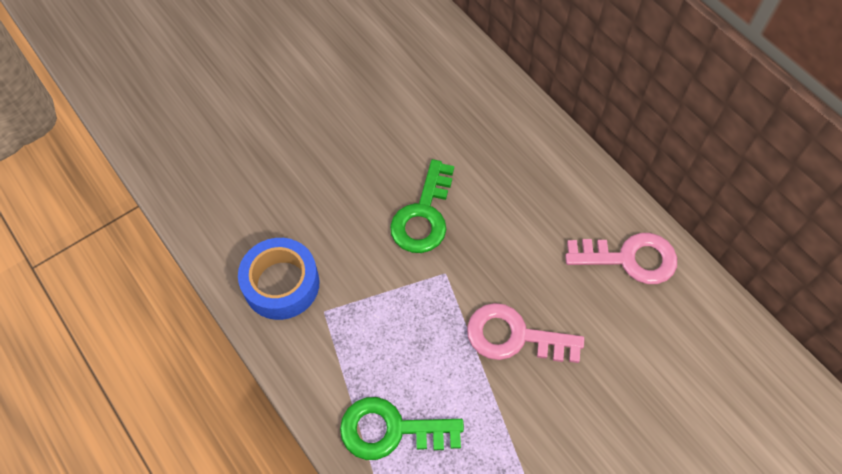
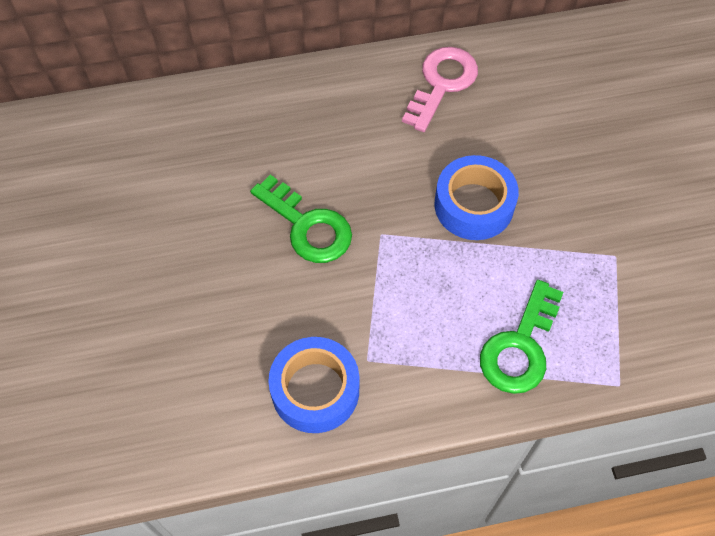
camera: 65 degrees left, 0 degrees up
pink key [467,303,584,363] -> blue tape [435,155,519,240]

